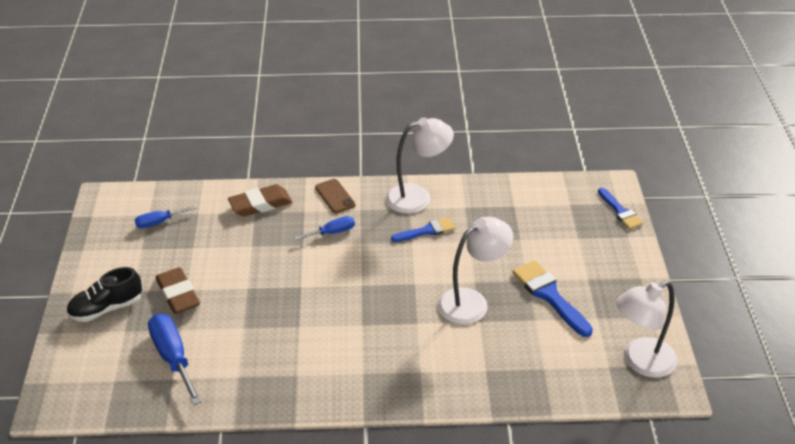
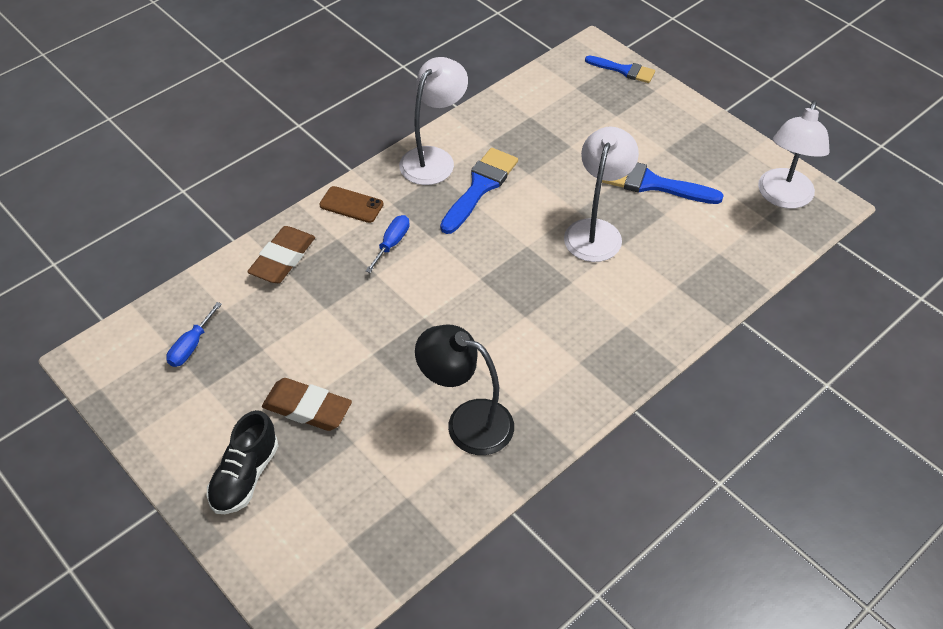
camera: 40 degrees left, 10 degrees up
blue screwdriver [148,314,202,405] -> none
blue brush [391,217,455,242] -> blue brush [440,148,518,234], size x1.55
none -> black lamp [415,324,514,455]

